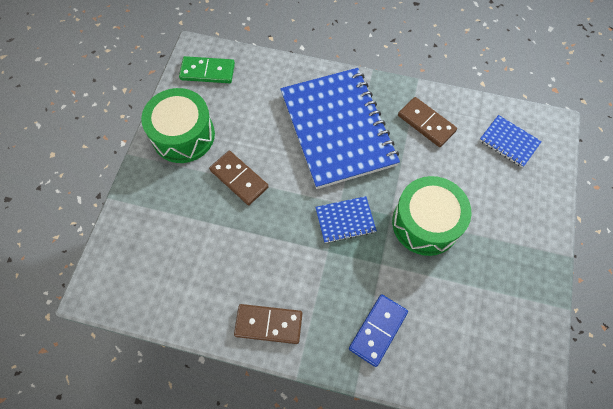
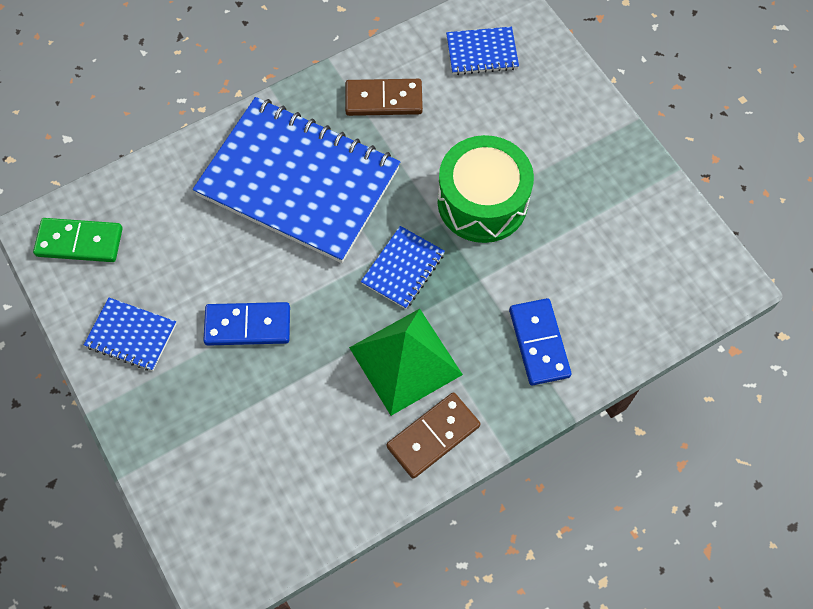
camera: 45 degrees left, 0 degrees up
green drum [141,88,215,163] -> blue notebook [84,298,177,371]
green domino [179,56,235,83] -> green domino turned 45 degrees clockwise [33,218,123,262]
brown domino [209,151,269,205] -> blue domino [203,302,290,346]
none -> green pyramid [349,309,463,416]

